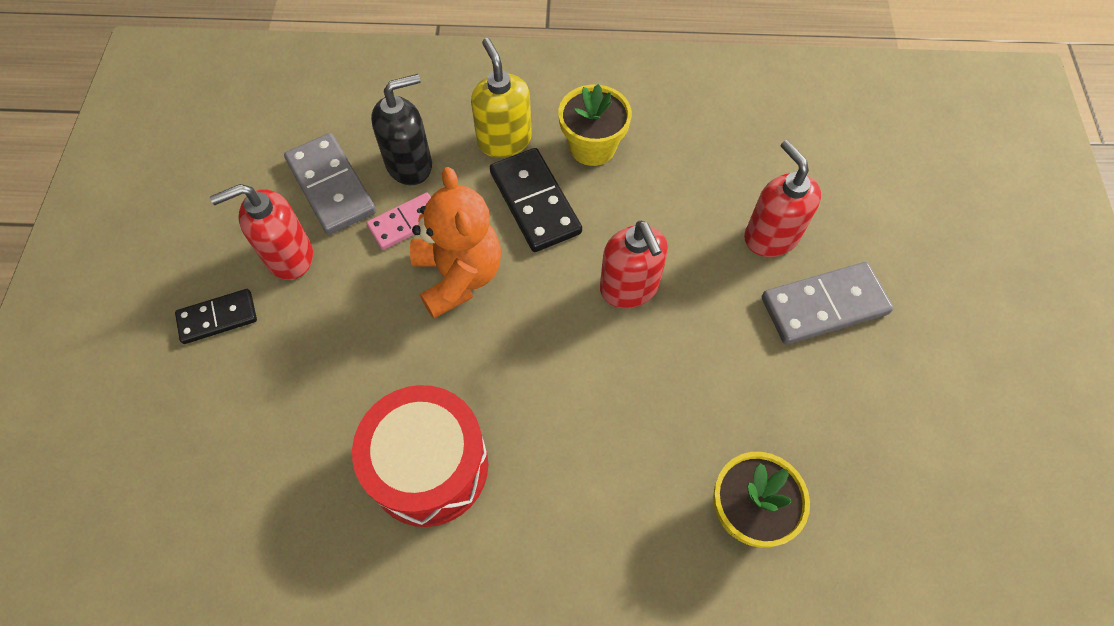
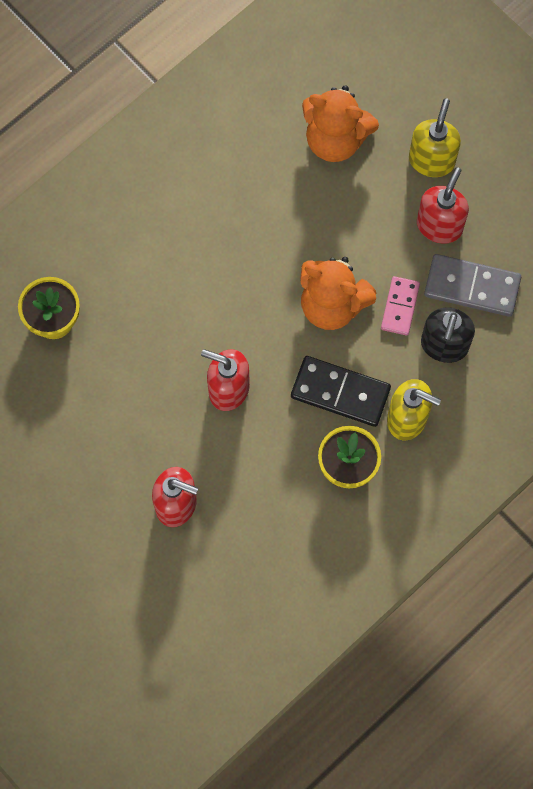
camera: 135 degrees right, 10 degrees up
black domino [175,289,257,344] -> yellow soap dispenser [409,98,461,177]
red drum [352,385,488,527] -> none
grey domino [762,262,894,345] -> none
none -> orange teddy bear [302,85,379,162]

